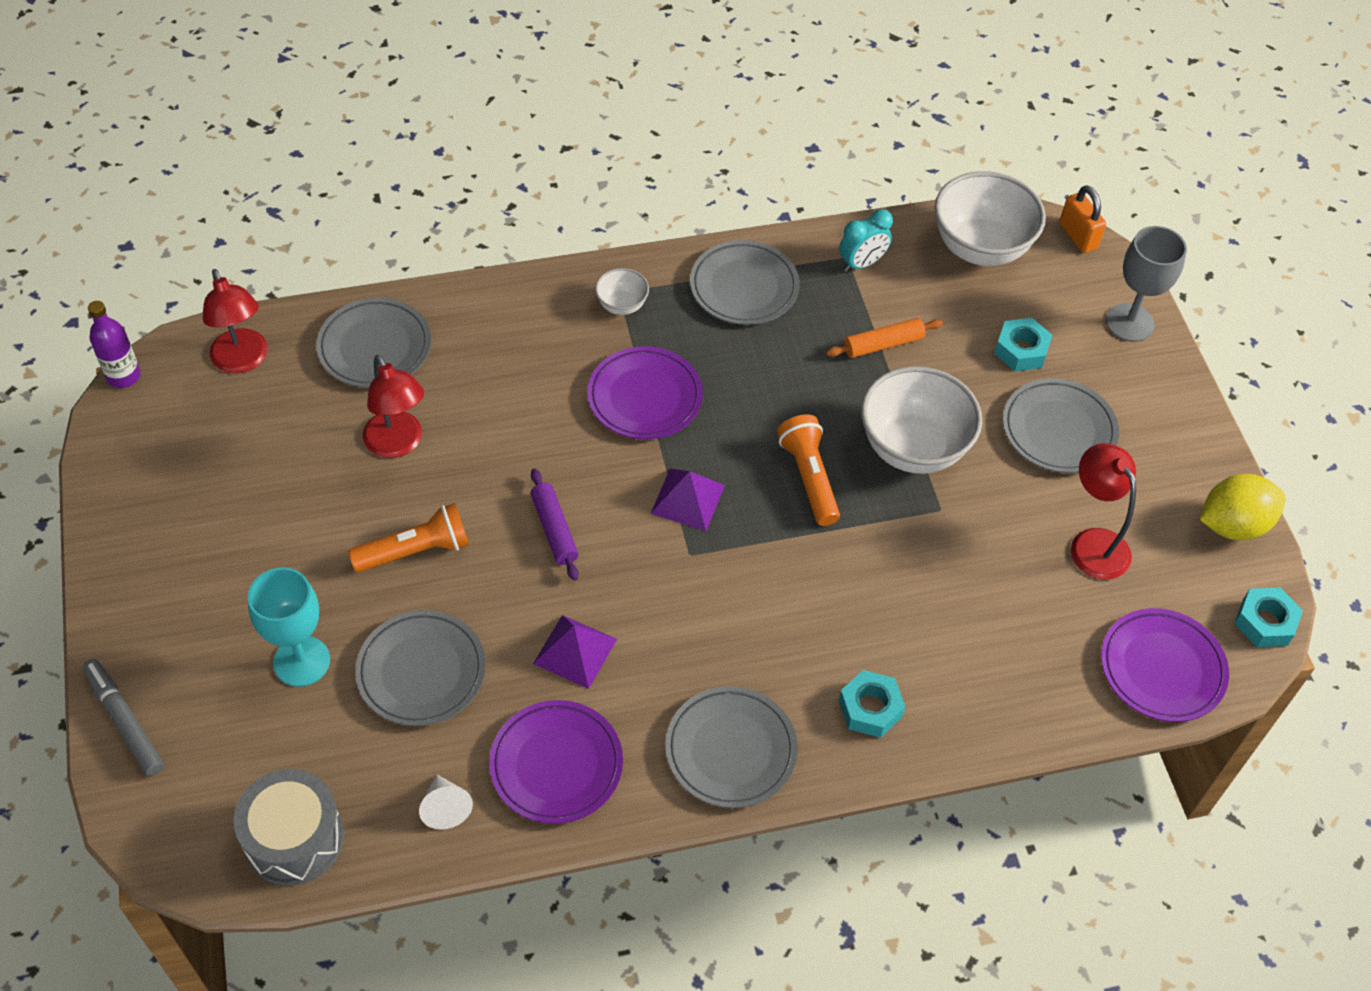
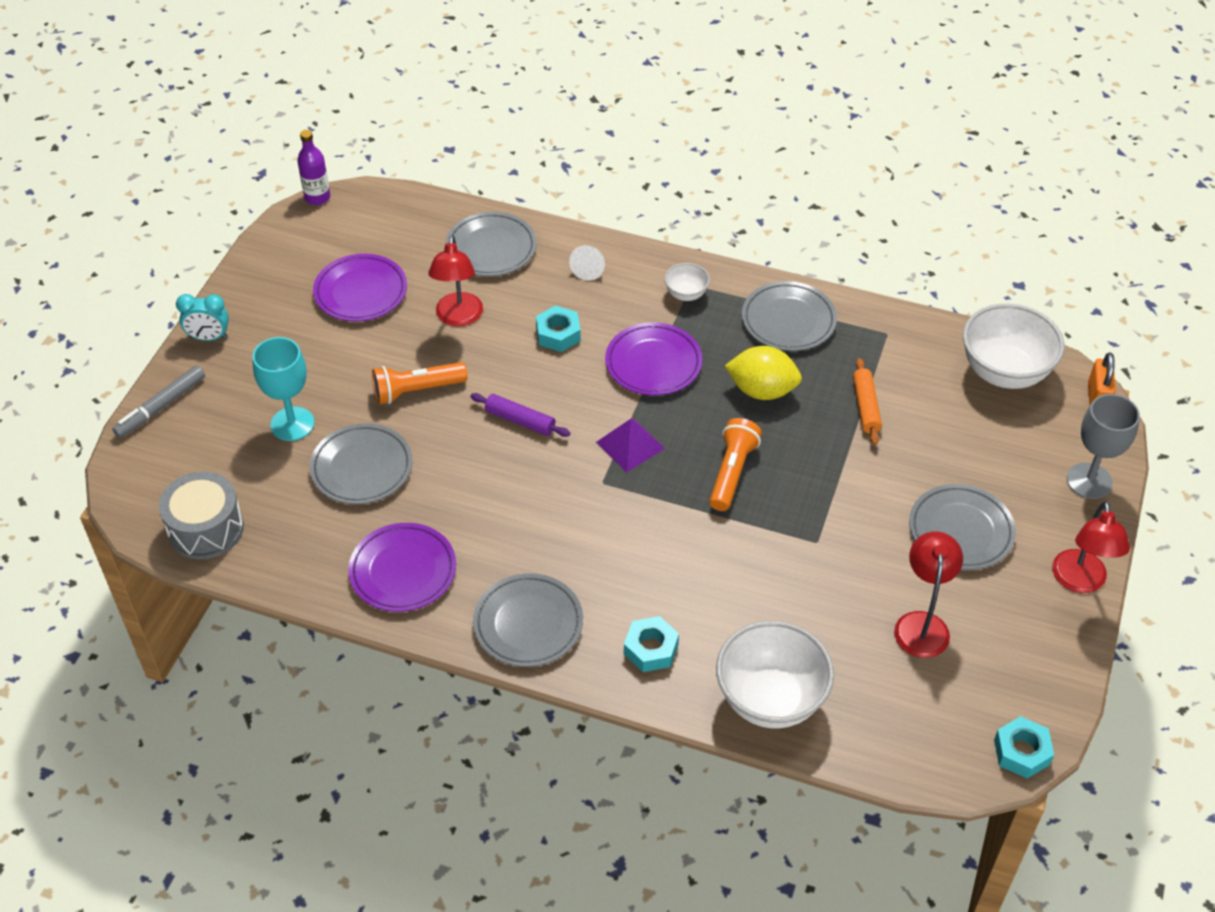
camera: 35 degrees right, 5 degrees down
grey marker [82,659,164,776] -> grey marker turned 135 degrees counterclockwise [112,365,205,438]
red lamp [203,269,268,373] -> red lamp moved to [1052,501,1130,593]
orange flashlight [348,503,469,572] -> orange flashlight turned 150 degrees clockwise [372,362,468,404]
white cone [419,775,473,830] -> white cone moved to [569,245,605,281]
purple rolling pin [530,469,579,581] -> purple rolling pin turned 75 degrees counterclockwise [470,393,570,437]
purple pyramid [533,615,617,689] -> none
orange rolling pin [826,318,943,358] -> orange rolling pin turned 75 degrees clockwise [853,358,882,445]
turquoise clock [839,209,893,272] -> turquoise clock moved to [176,294,229,341]
white bowl [861,366,982,474] -> white bowl moved to [716,621,834,728]
turquoise nut [994,318,1052,371] -> turquoise nut moved to [536,306,581,352]
purple plate [1101,608,1229,722] -> purple plate moved to [313,254,407,322]
yellow lemon [1200,474,1286,540] -> yellow lemon moved to [725,346,802,400]

